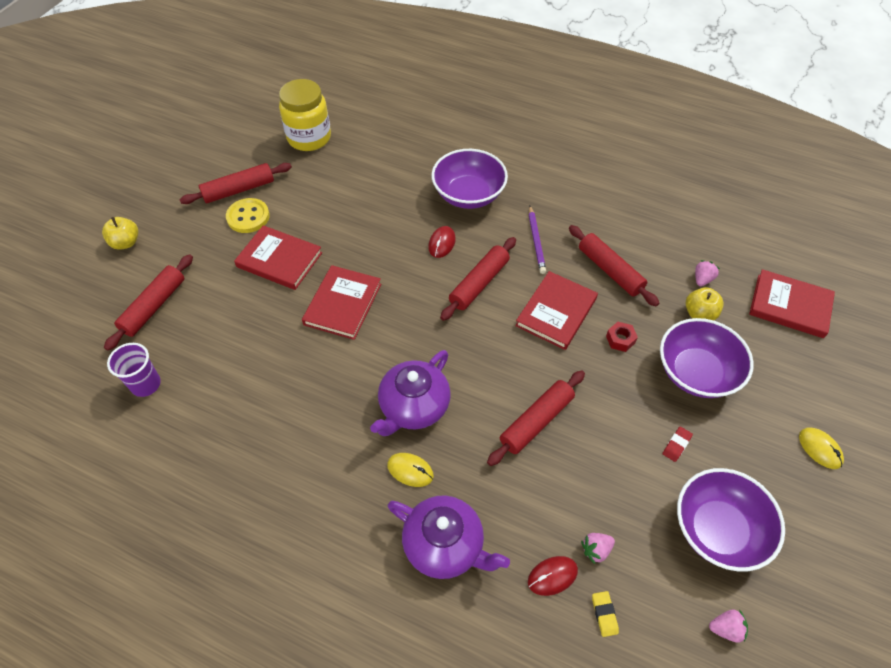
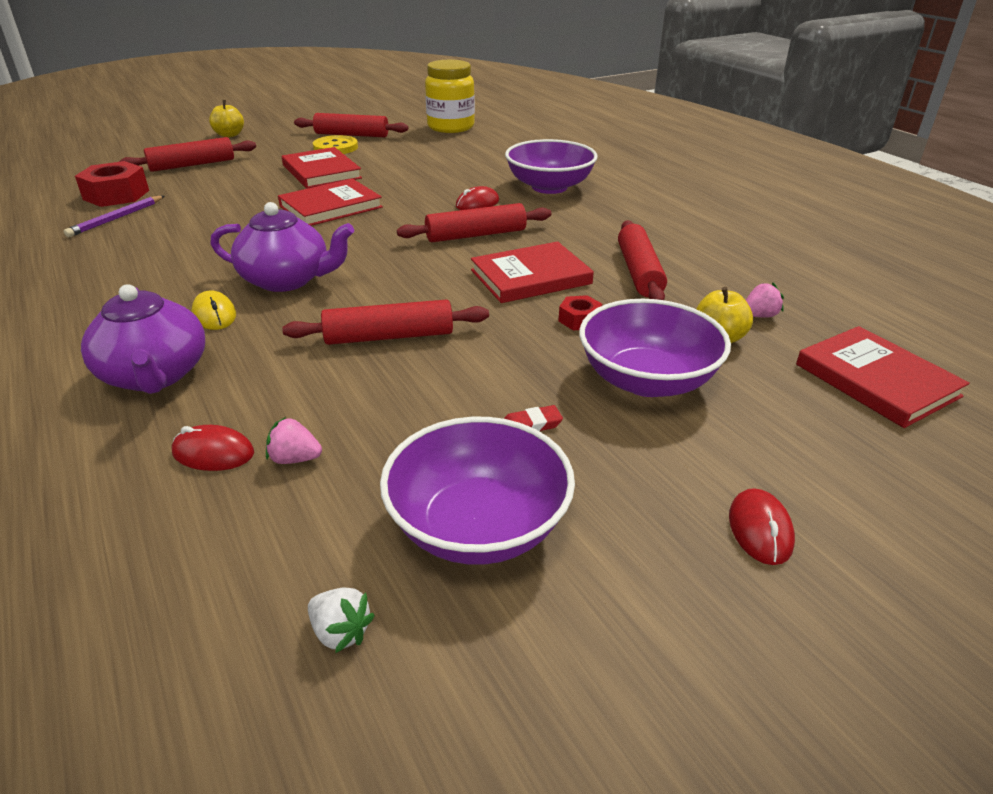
camera: 35 degrees right, 20 degrees down
purple cup [107,343,161,397] -> red nut [75,161,149,207]
purple teapot [370,350,451,436] -> purple teapot turned 150 degrees counterclockwise [210,202,354,292]
purple pencil [529,206,546,274] -> purple pencil moved to [64,196,164,237]
yellow eraser [592,591,619,637] -> none
pink strawberry [709,609,748,643] -> white strawberry [308,587,375,653]
yellow mouse [799,428,844,469] -> red mouse [729,488,795,565]

